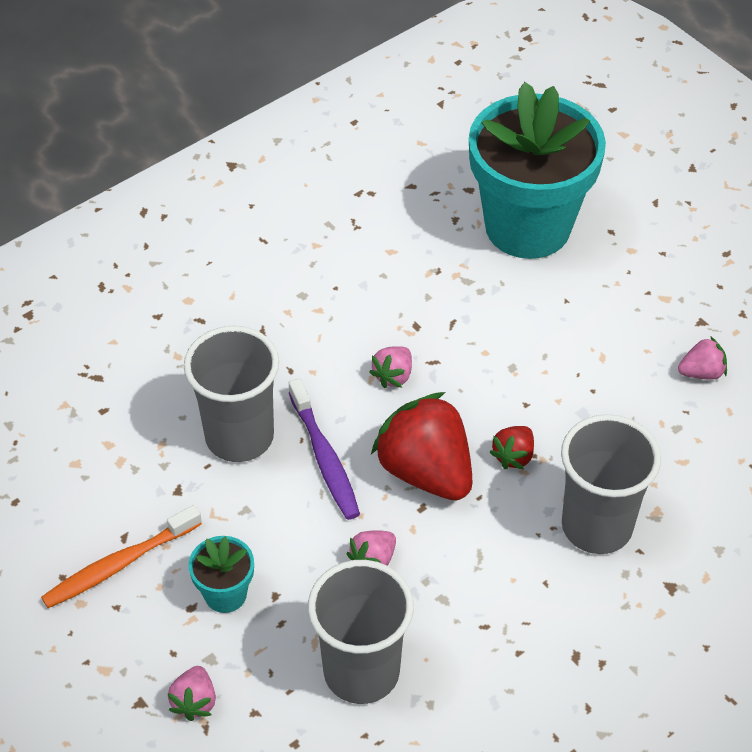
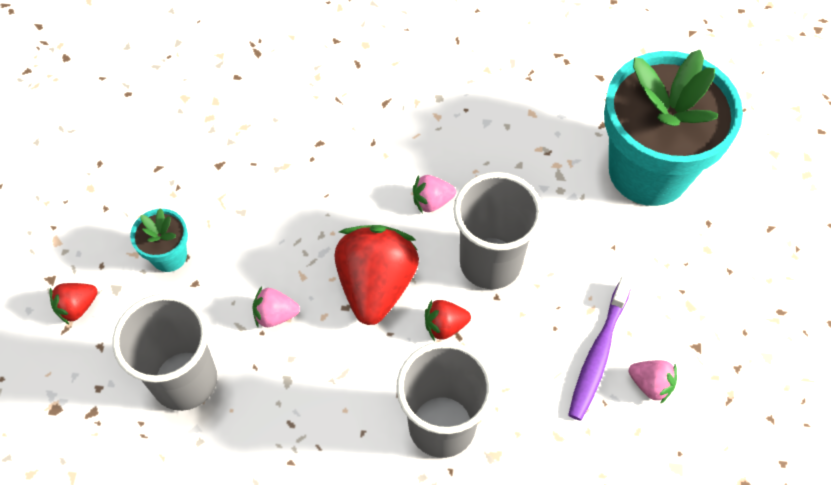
camera: 45 degrees right, 10 degrees up
orange toothbrush [41,505,202,608] -> none
pink strawberry [168,666,216,721] -> red strawberry [50,283,98,324]
grey cup [184,326,279,462] -> grey cup moved to [454,172,543,289]
purple toothbrush [289,378,360,520] -> purple toothbrush moved to [568,276,633,421]

